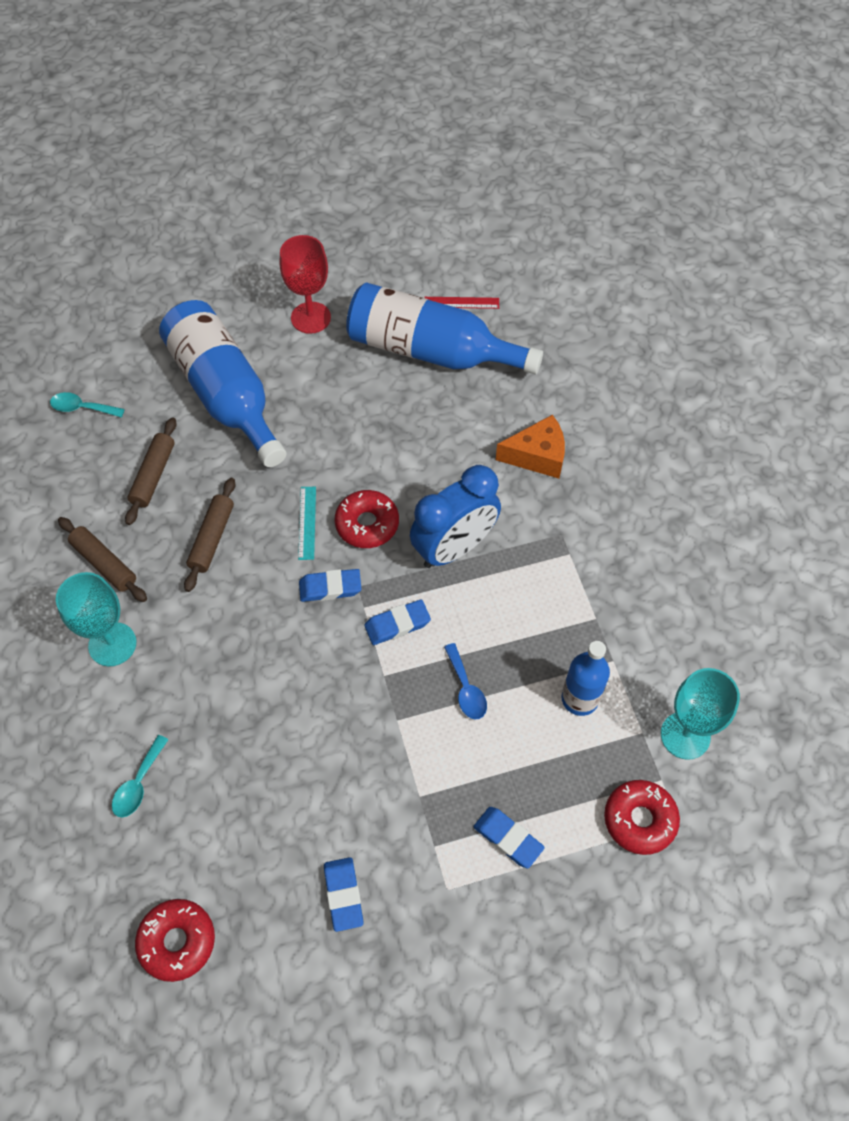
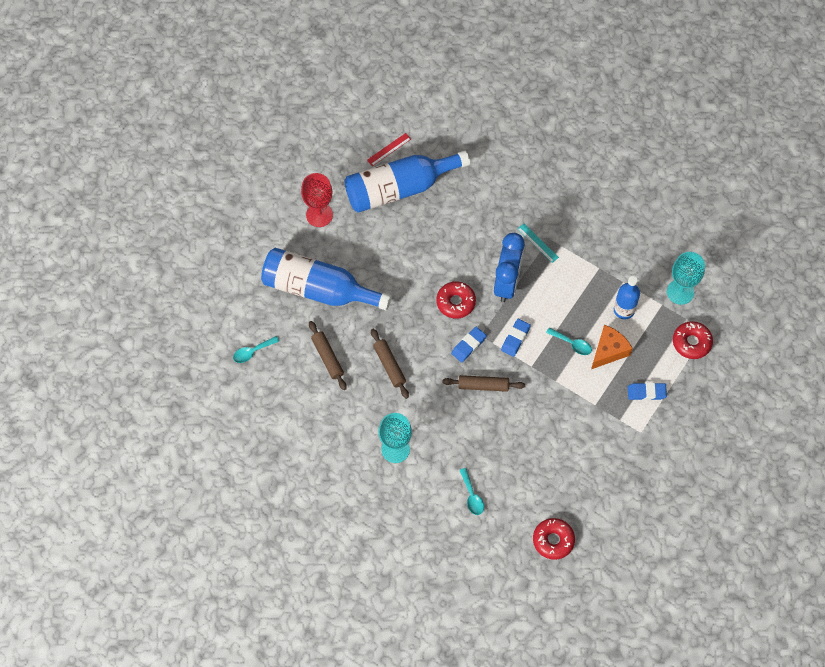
camera: 40 degrees left, 5 degrees up
brown rolling pin [58,517,147,602] -> brown rolling pin moved to [442,375,525,392]
turquoise ruler [298,487,316,560] -> turquoise ruler moved to [517,224,559,263]
blue eraser [324,857,364,932] -> none
blue spoon [444,643,487,719] -> turquoise spoon [546,328,592,355]
orange cheese [496,415,565,478] -> orange cheese moved to [591,325,633,369]

